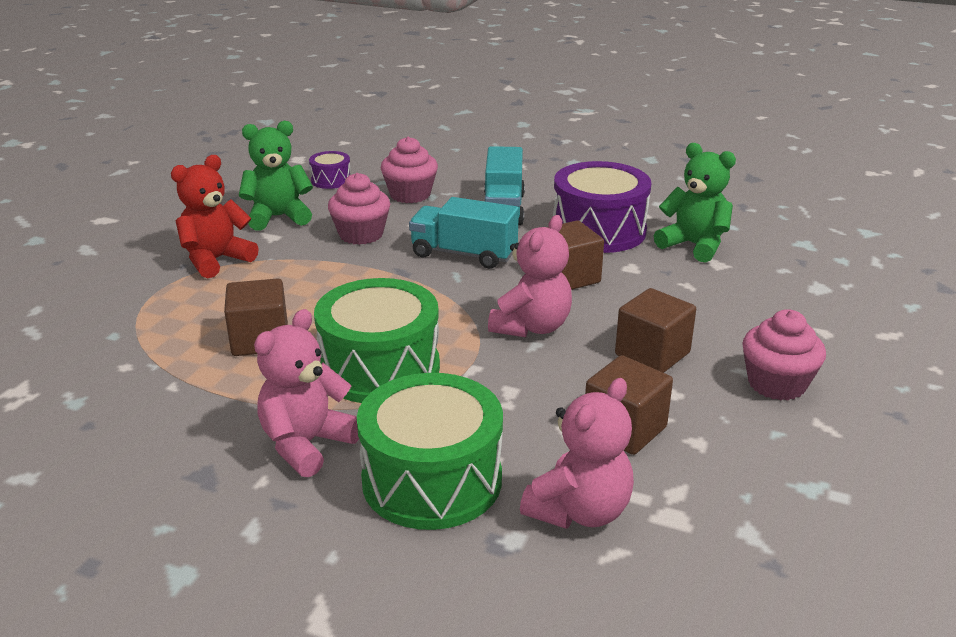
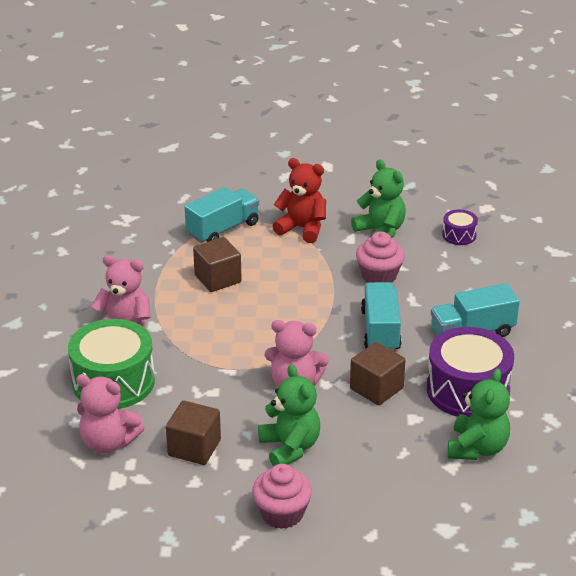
camera: 70 degrees right, 5 degrees up
green drum [314,278,440,403] -> none
pink cupcake [381,137,438,203] -> none
brown cube [615,288,696,373] -> green teddy bear [258,364,320,466]
none -> turquoise truck [185,187,259,243]

